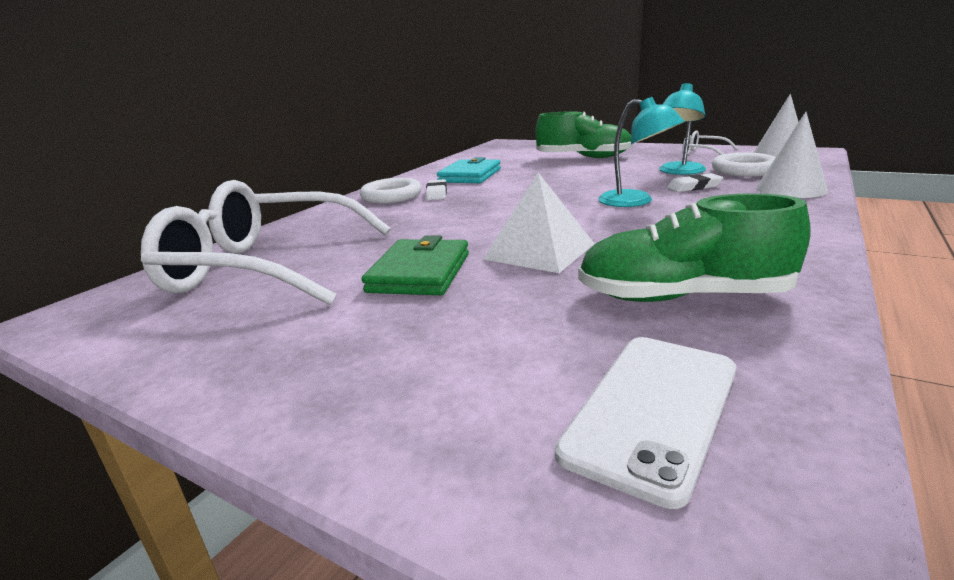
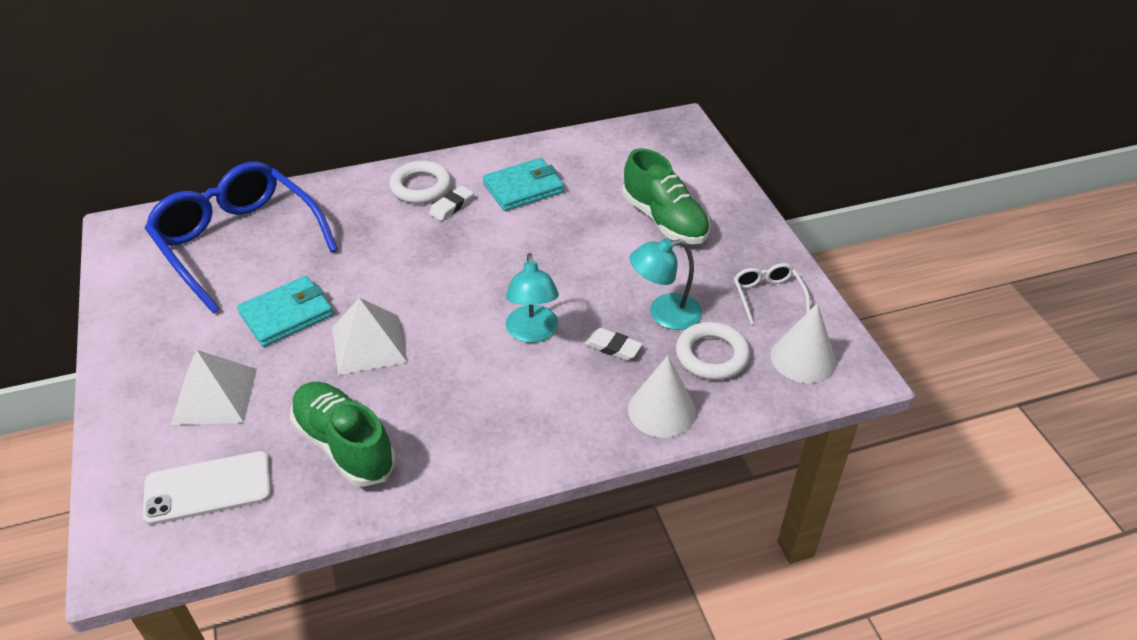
camera: 40 degrees right, 20 degrees up
white glasses [141,180,391,305] -> blue glasses [145,162,338,313]
green wallet [362,236,469,295] -> turquoise wallet [237,276,333,347]
none -> white pyramid [171,350,257,425]

